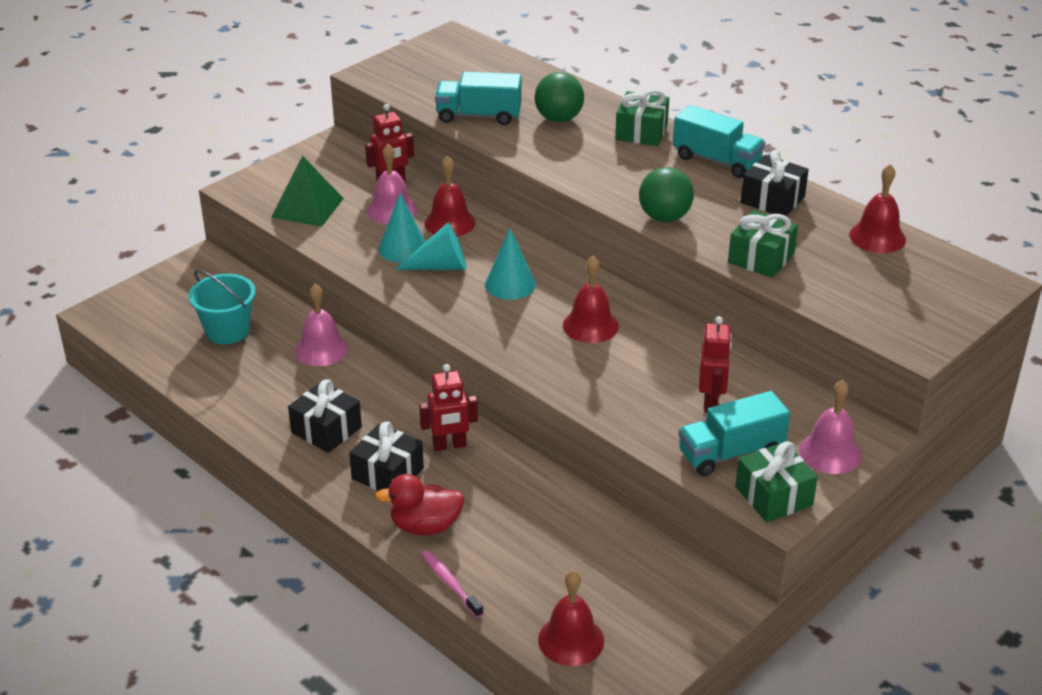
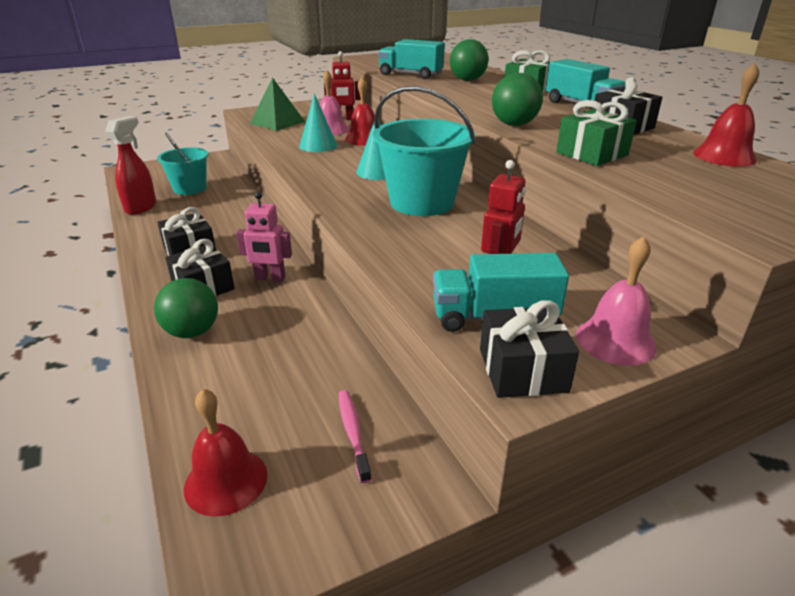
camera: 20 degrees right, 5 degrees down
pink bell [295,284,349,366] -> none
red duck [375,474,465,535] -> green ball [154,278,218,338]
turquoise cone [395,223,466,270] -> none
red robot [419,364,478,451] -> pink robot [236,192,292,282]
pink toothbrush [421,550,484,618] -> pink toothbrush moved to [338,390,372,483]
red bell [563,256,619,343] -> turquoise bucket [373,86,476,216]
green gift [735,441,818,522] -> black gift [480,300,579,398]
none -> red spray bottle [105,116,156,215]

